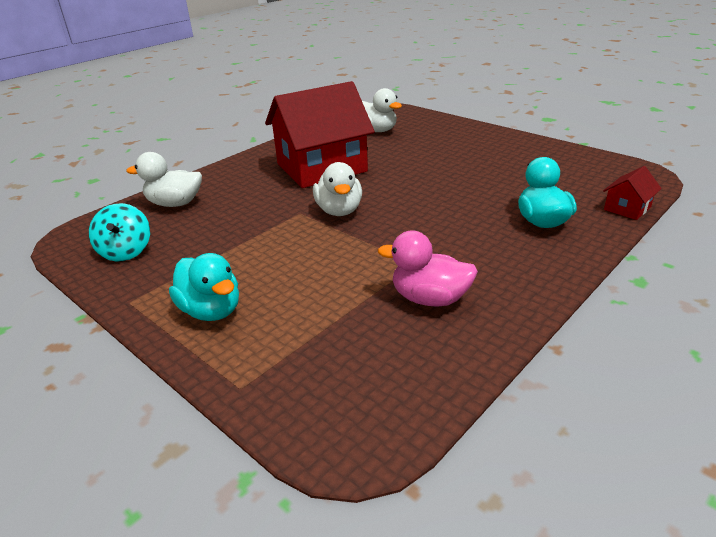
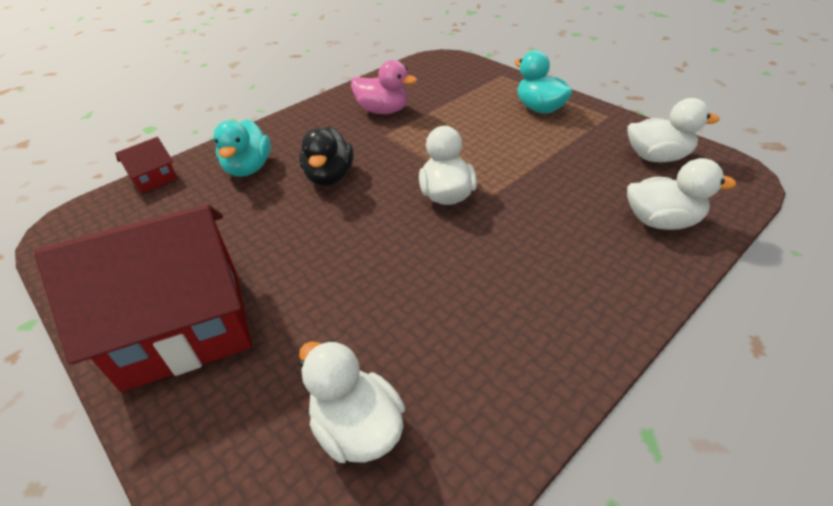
camera: 175 degrees left, 10 degrees up
turquoise spinning top [89,203,150,261] -> white duck [628,98,719,162]
red house [265,81,375,188] -> red house moved to [35,204,252,392]
none -> black duck [299,126,354,186]

